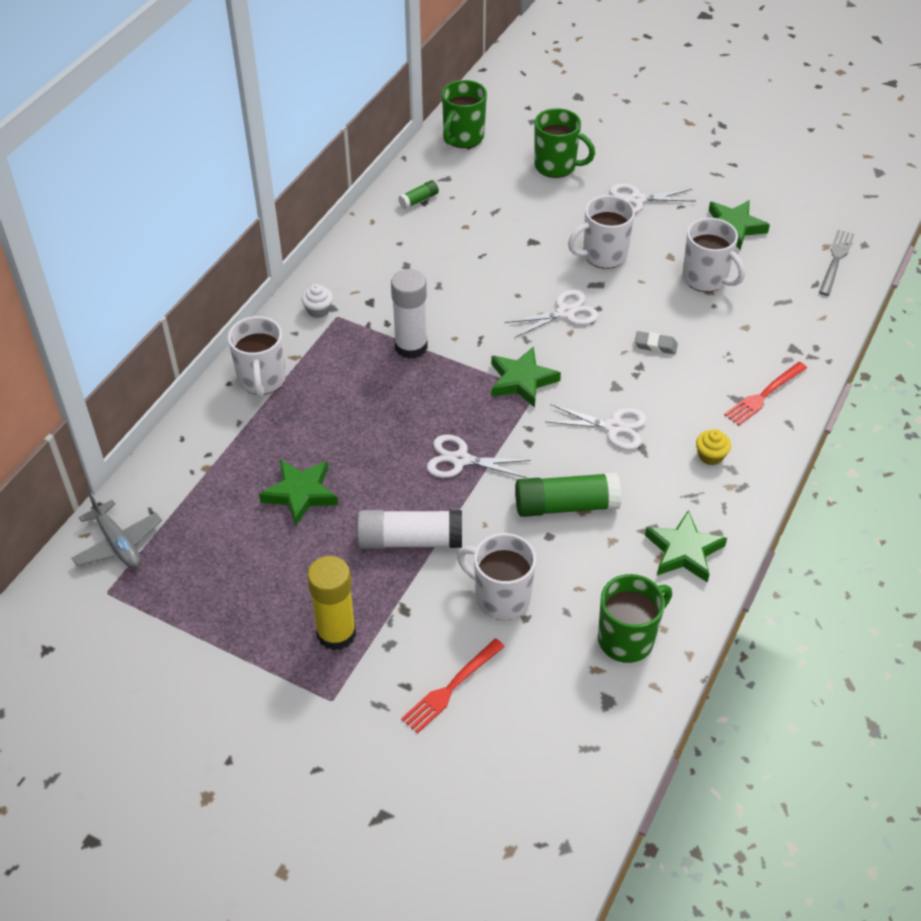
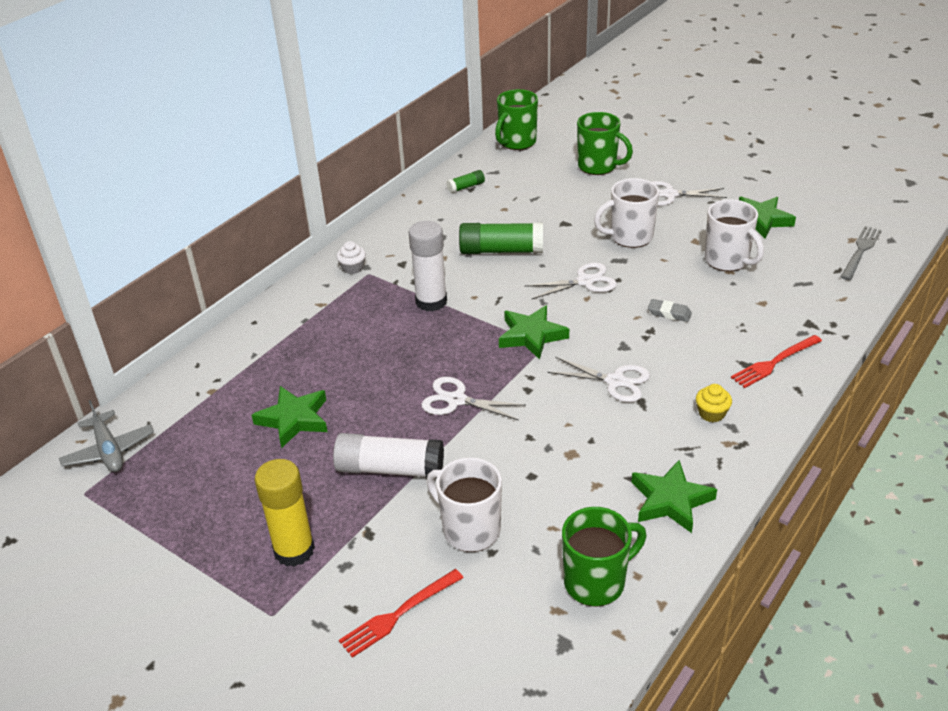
camera: 10 degrees right, 10 degrees down
white mug [228,316,286,397] -> none
green glue stick [515,472,621,517] -> green glue stick moved to [459,223,543,254]

